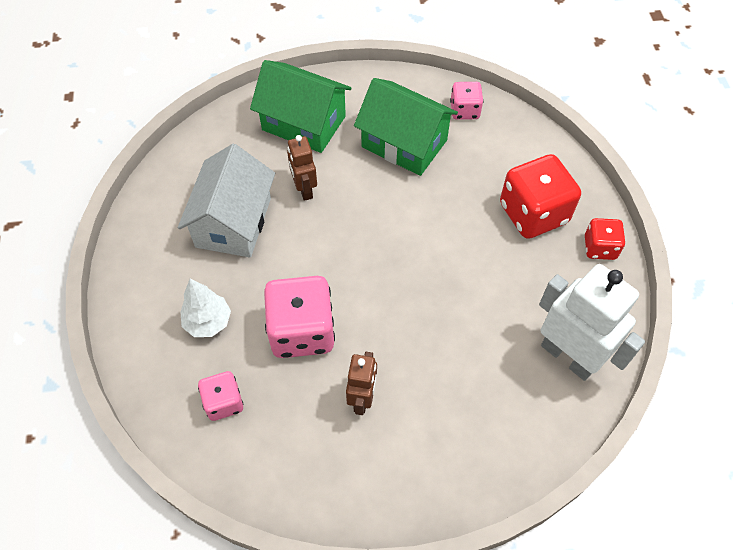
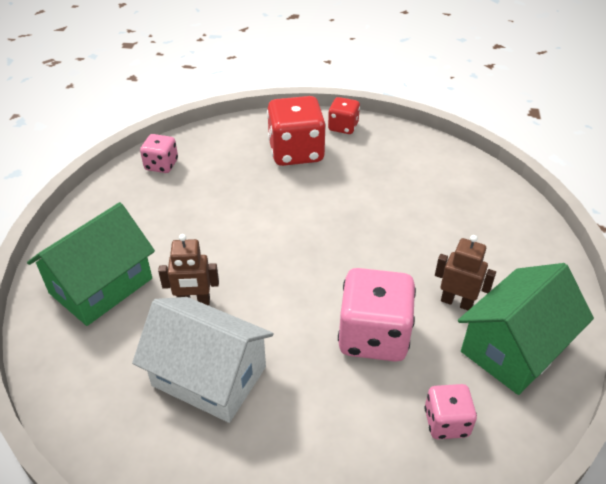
camera: 75 degrees left, 15 degrees down
white tree [180,279,231,337] -> none
green house [354,78,458,176] -> green house moved to [458,263,594,395]
white robot [539,264,645,381] -> none

